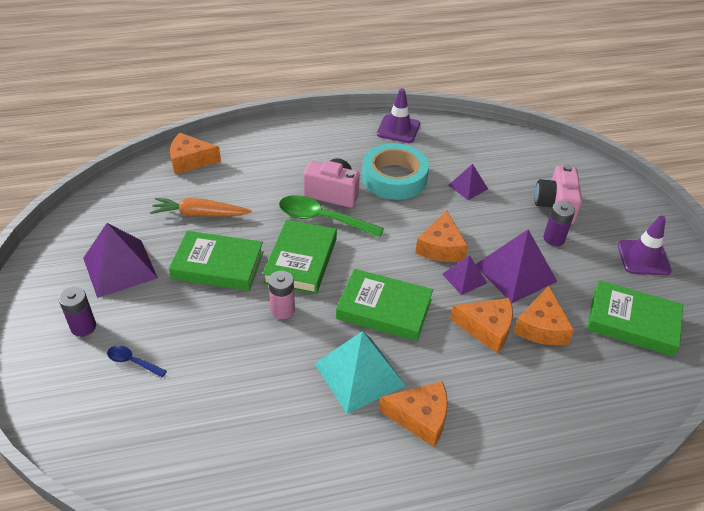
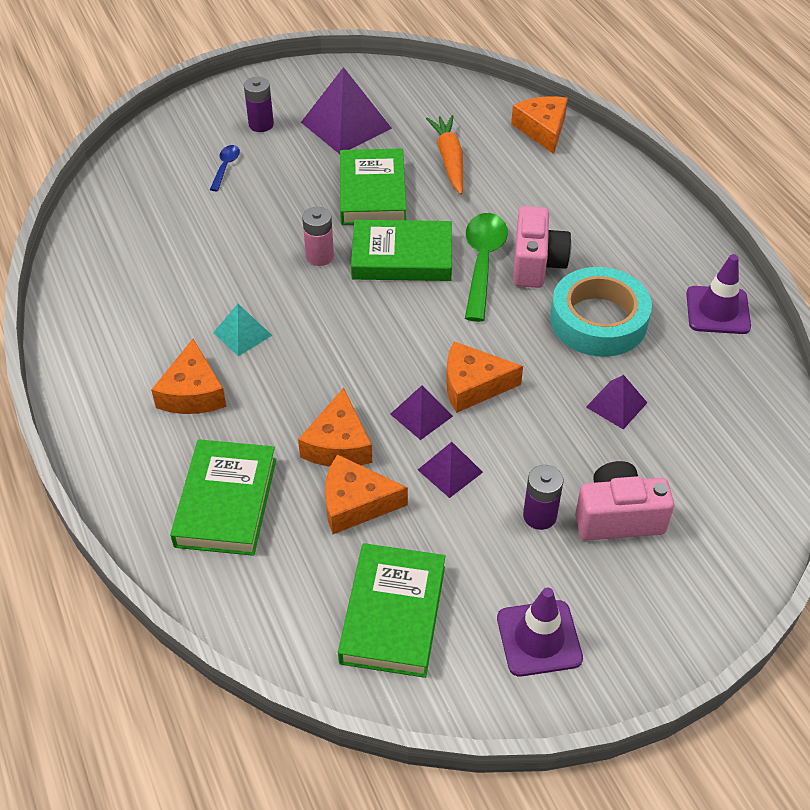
camera: 80 degrees right, 5 degrees up
turquoise pyramid [314,331,406,414] -> turquoise pyramid [213,304,272,356], size x0.55
green book [336,269,433,341] -> green book moved to [170,439,276,556]
purple pyramid [476,229,557,303] -> purple pyramid [418,442,483,498], size x0.55

